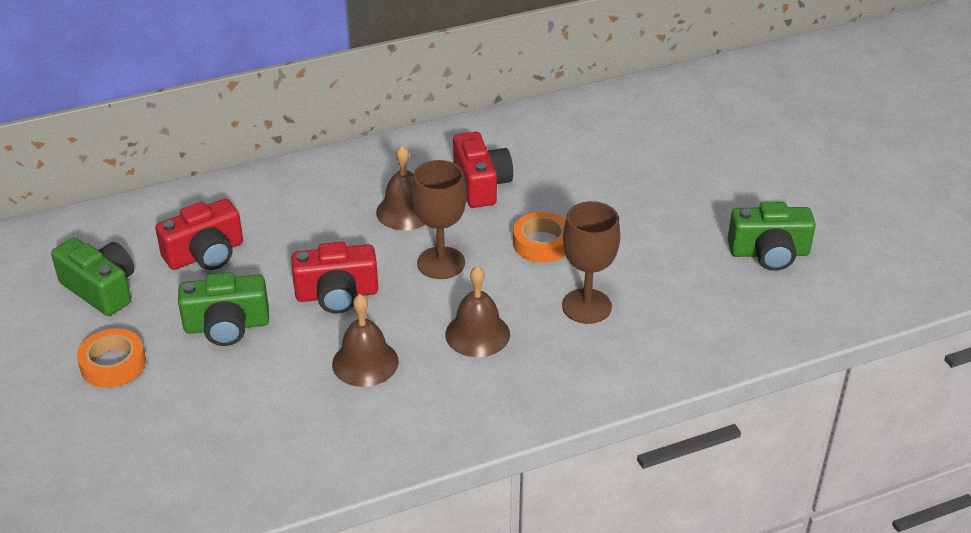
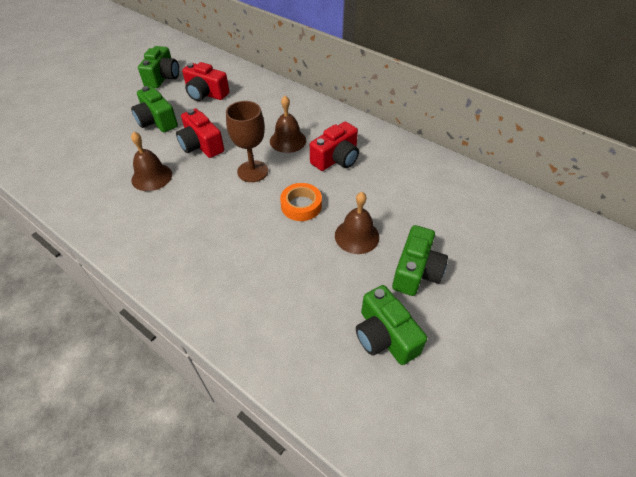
camera: 60 degrees right, 10 degrees up
orange tape [77,329,146,388] -> none
brown bell [445,266,510,357] -> brown bell moved to [335,192,379,254]
brown goblet [562,201,620,324] -> none
none -> green camera [392,225,448,296]

